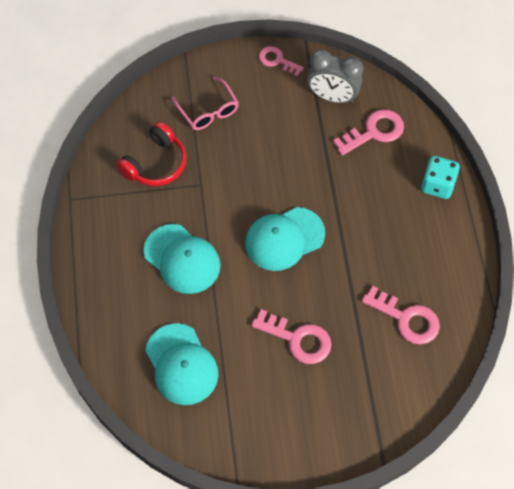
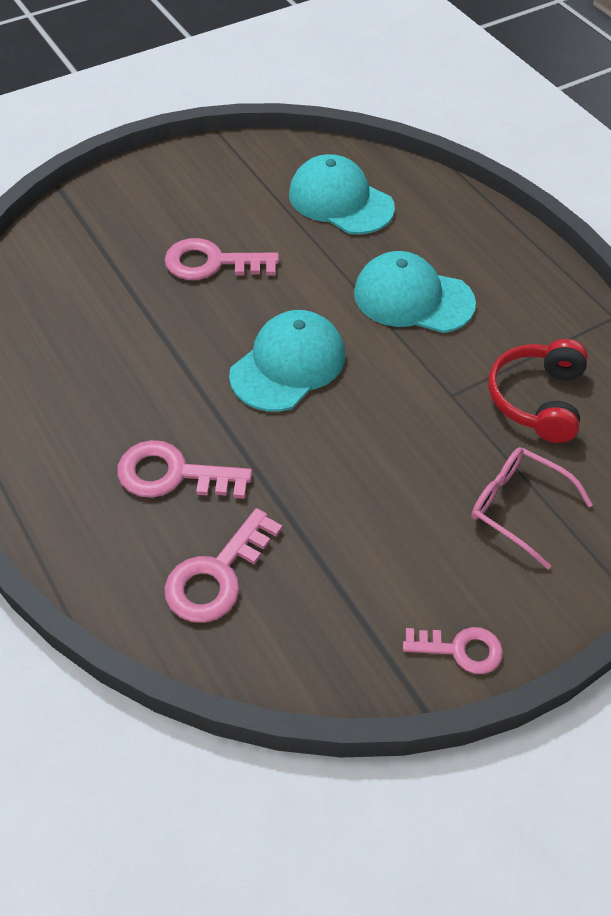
camera: 155 degrees right, 10 degrees down
grey clock [307,49,363,103] -> none
pink key [362,286,440,344] -> pink key moved to [117,440,252,499]
turquoise dice [421,156,460,199] -> none

